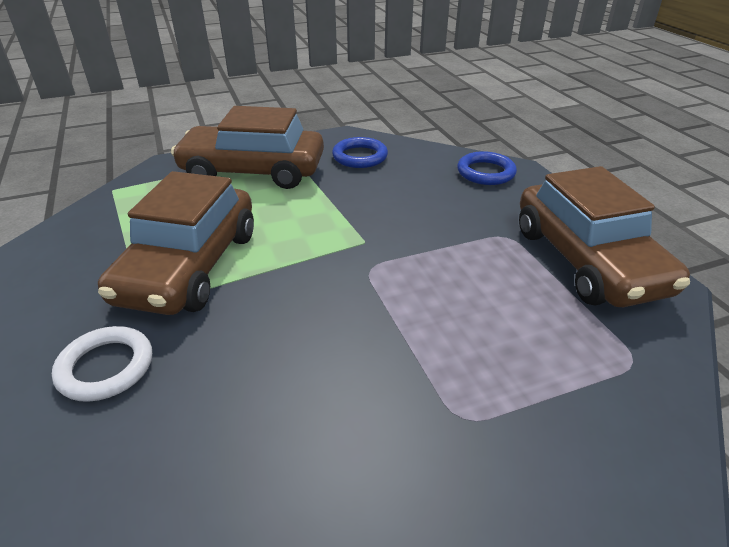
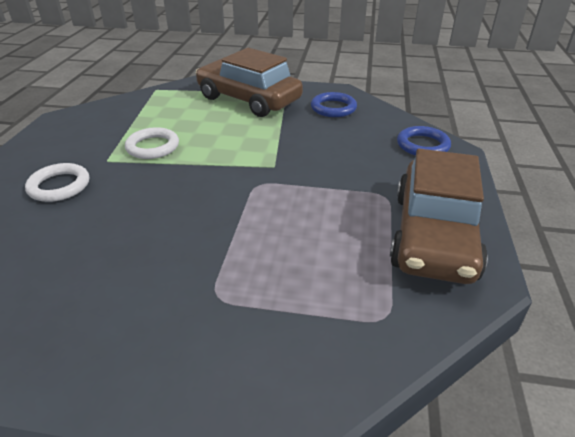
camera: 30 degrees right, 0 degrees up
brown car [98,171,254,315] -> white ring [125,127,179,159]

